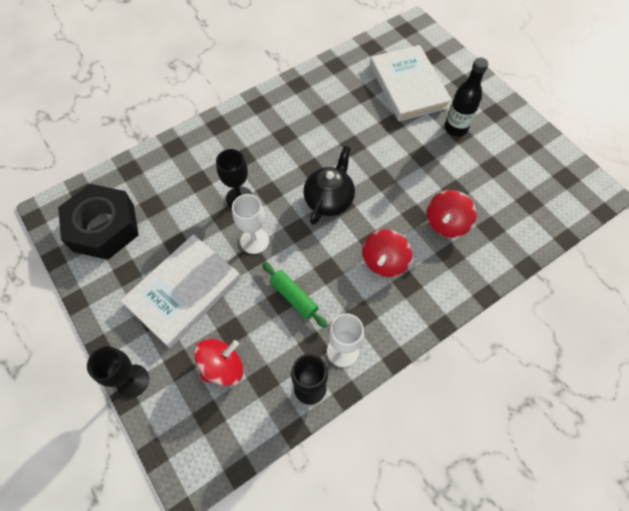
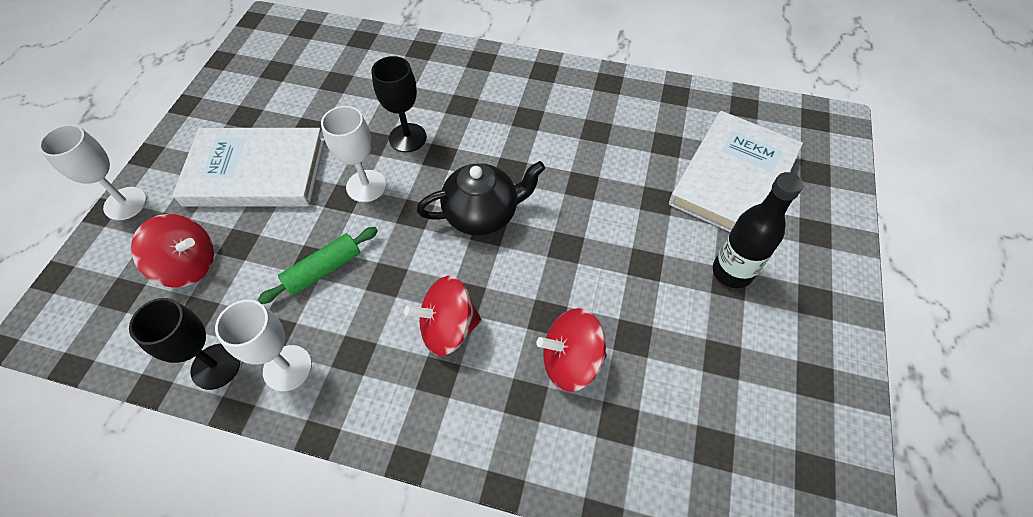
camera: 50 degrees right, 5 degrees down
black nut [58,184,139,260] -> none
black goblet [87,346,149,398] -> white goblet [39,124,147,220]
green rolling pin [262,262,327,328] -> green rolling pin turned 45 degrees clockwise [258,227,378,304]

